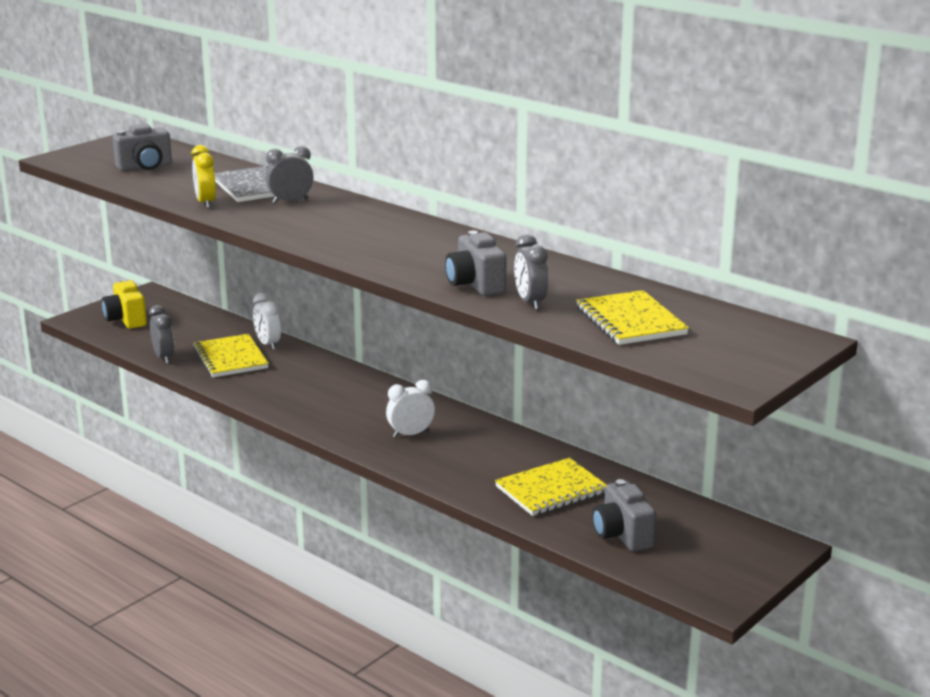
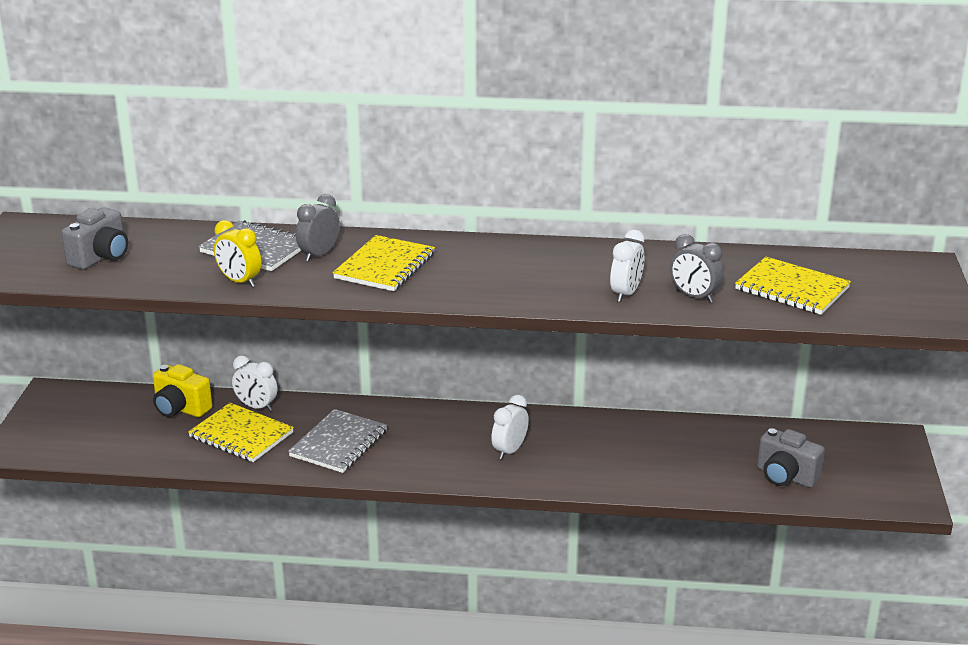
camera: 35 degrees left, 5 degrees up
yellow camera [102,279,147,329] -> yellow camera moved to [153,364,212,417]
grey clock [149,305,174,364] -> none
grey camera [445,231,507,296] -> white clock [610,230,644,302]
yellow notebook [495,458,606,516] -> yellow notebook moved to [333,235,435,291]
none -> grey notebook [288,409,387,473]

